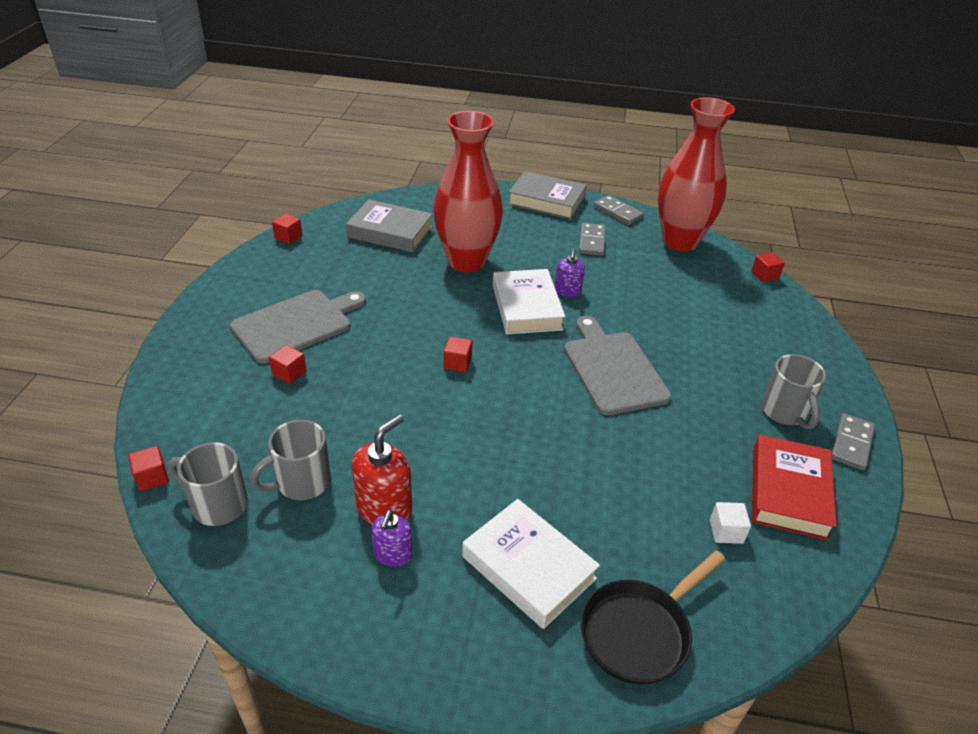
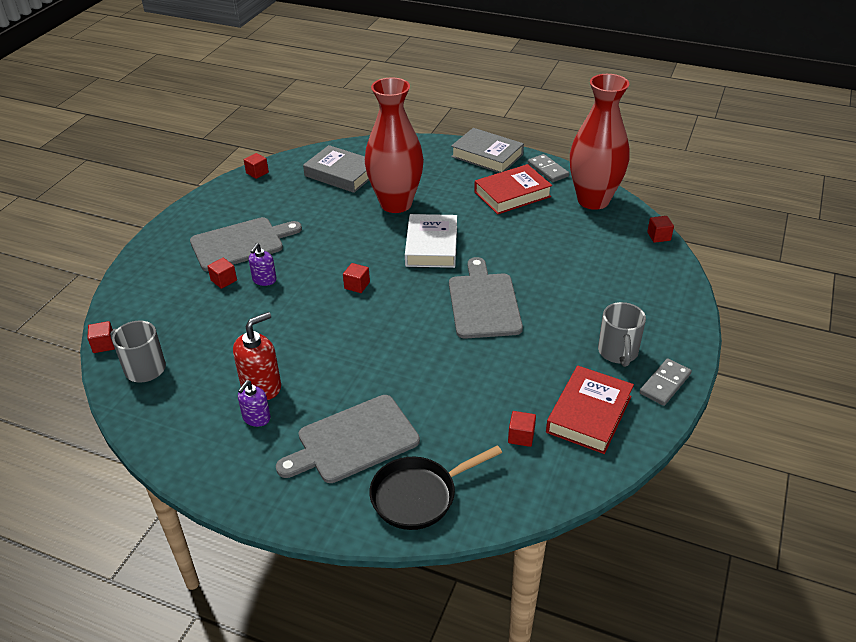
camera: 15 degrees right, 0 degrees up
grey mug [249,420,331,500] -> none
white book [462,499,600,629] -> grey cutting board [276,395,420,483]
purple soap dispenser [555,249,585,297] -> purple soap dispenser moved to [249,243,277,286]
grey domino [579,223,606,256] -> red book [474,164,552,214]
white cube [710,502,751,544] -> red cube [508,411,536,447]

